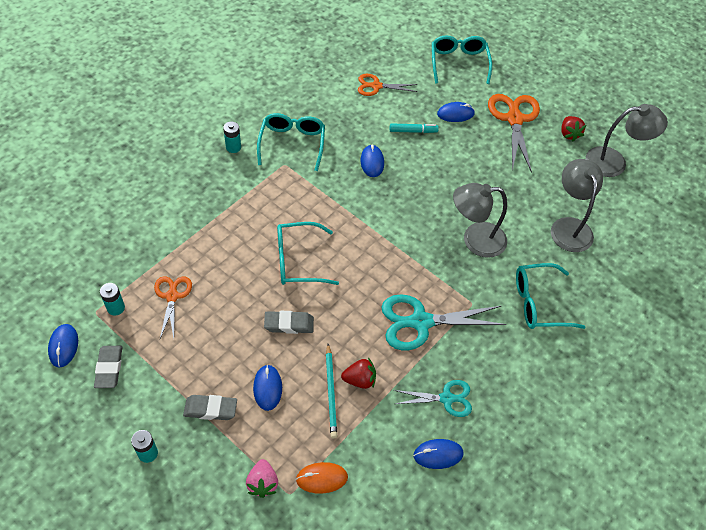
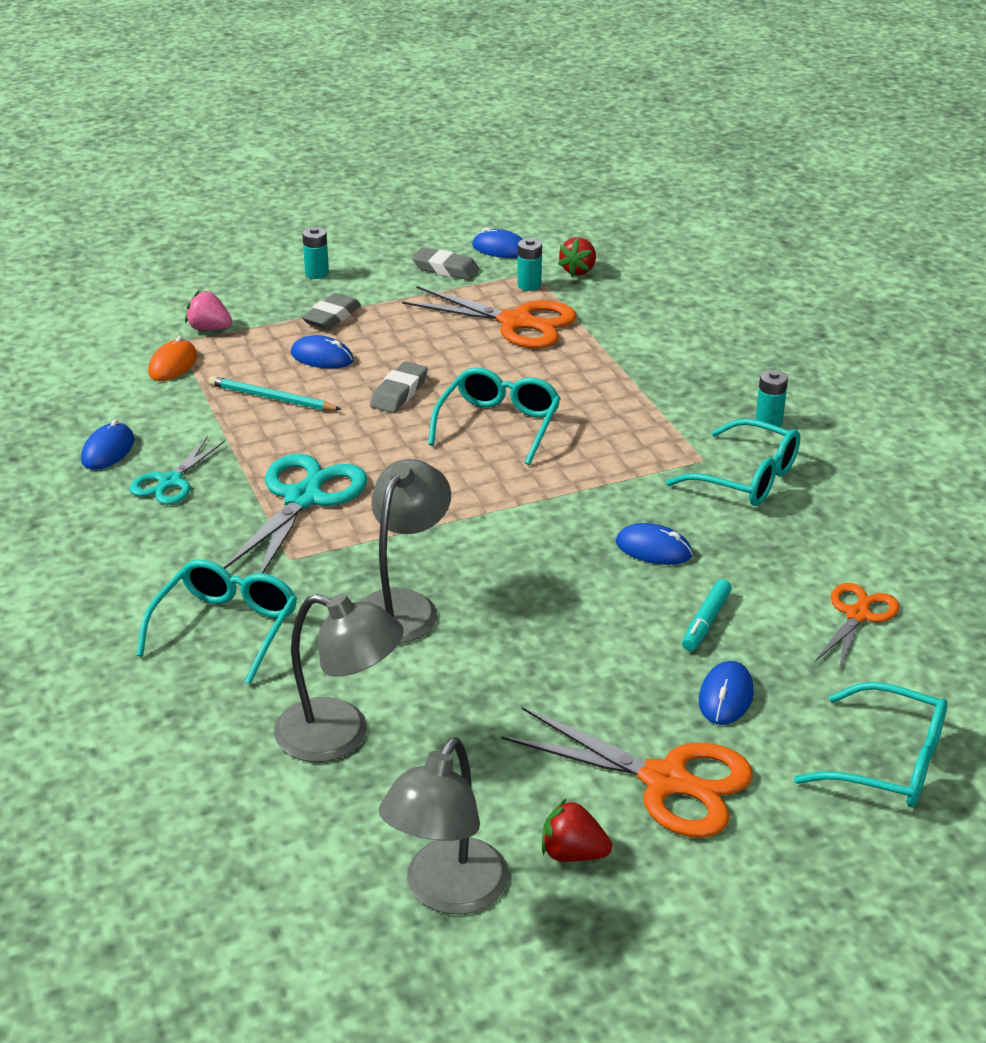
camera: 120 degrees right, 20 degrees down
orange scissors [154,276,192,339] -> orange scissors [402,286,577,349], size x1.68
red strawberry [341,358,376,389] -> red strawberry moved to [558,237,596,277]

